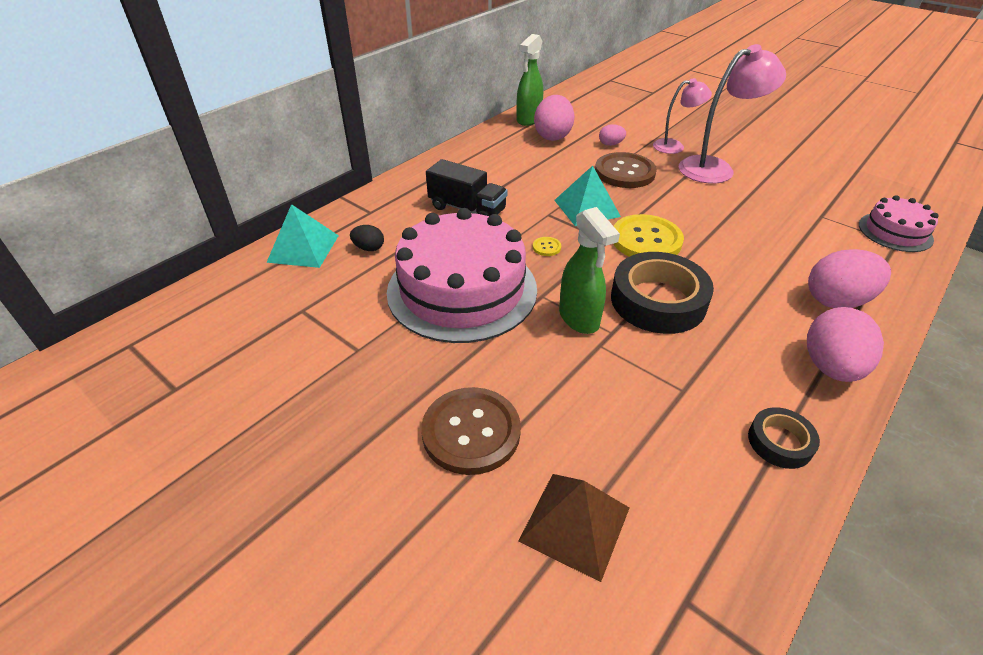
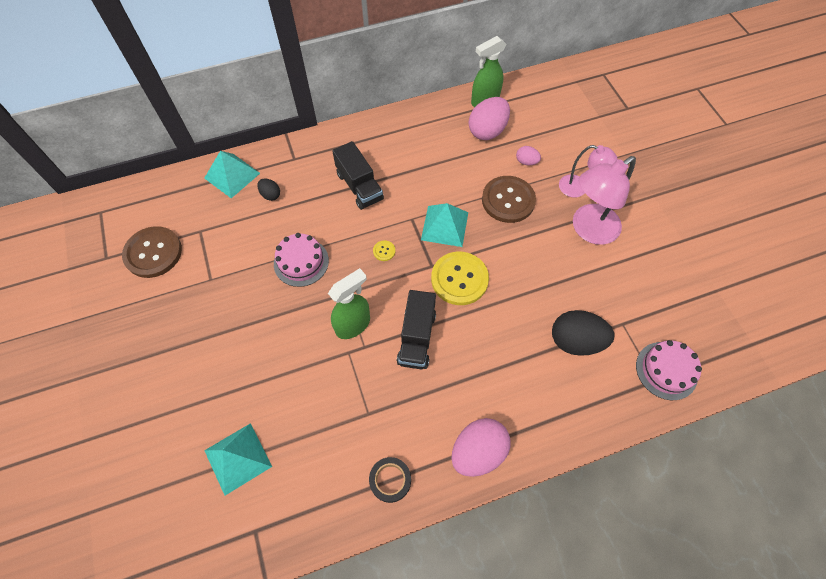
camera: 30 degrees right, 20 degrees up
pink cake [387,208,537,343] -> pink cake [274,233,329,287], size x0.50
brown button [421,387,521,475] -> brown button moved to [122,226,182,278]
brown pyramid [518,474,629,582] -> turquoise pyramid [204,423,272,495]
green spray bottle [559,207,620,334] -> green spray bottle turned 135 degrees counterclockwise [328,268,370,339]
black tape [611,252,714,334] -> black truck [397,290,436,369]
pink lamp [679,44,786,184] -> pink lamp turned 135 degrees clockwise [573,156,636,245]
pink egg [808,249,891,308] -> none
none -> black egg [552,310,614,356]

